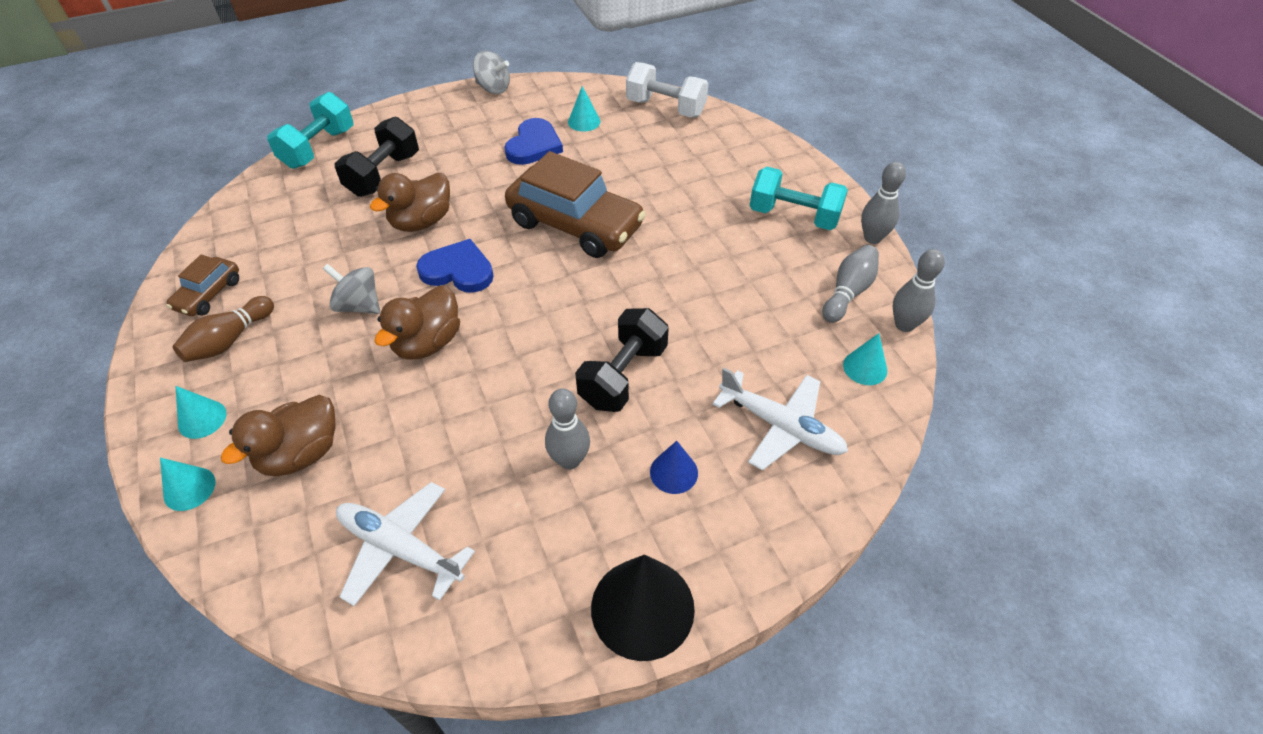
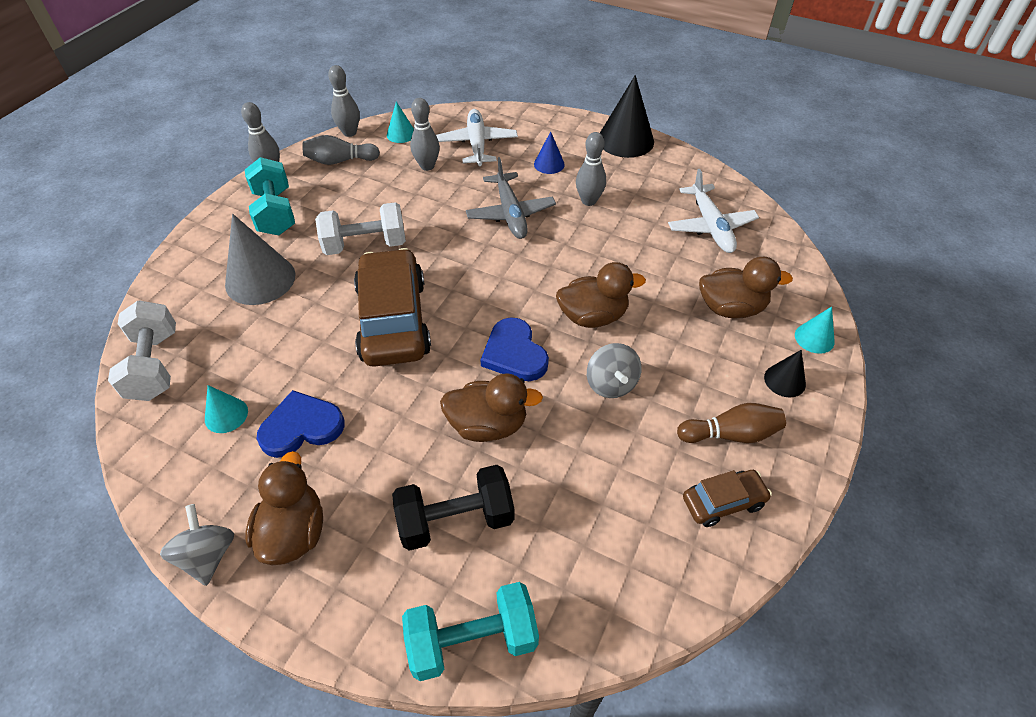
camera: 130 degrees left, 0 degrees up
turquoise cone [176,386,227,439] -> black cone [764,350,806,397]
black dumbbell [575,308,669,412] -> grey plane [466,157,556,239]
none -> grey cone [225,214,295,305]
none -> brown duck [245,451,323,565]
none -> white dumbbell [315,202,406,255]
none -> grey bowling pin [410,98,440,171]

